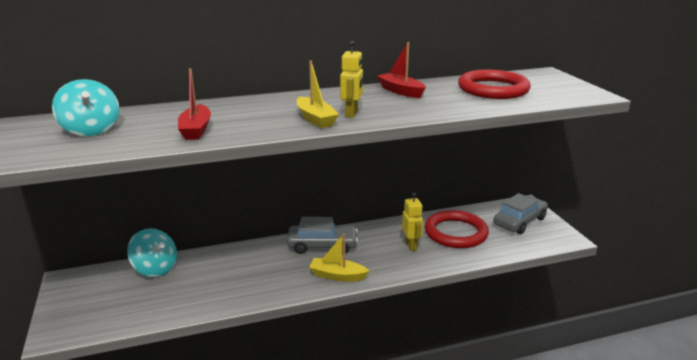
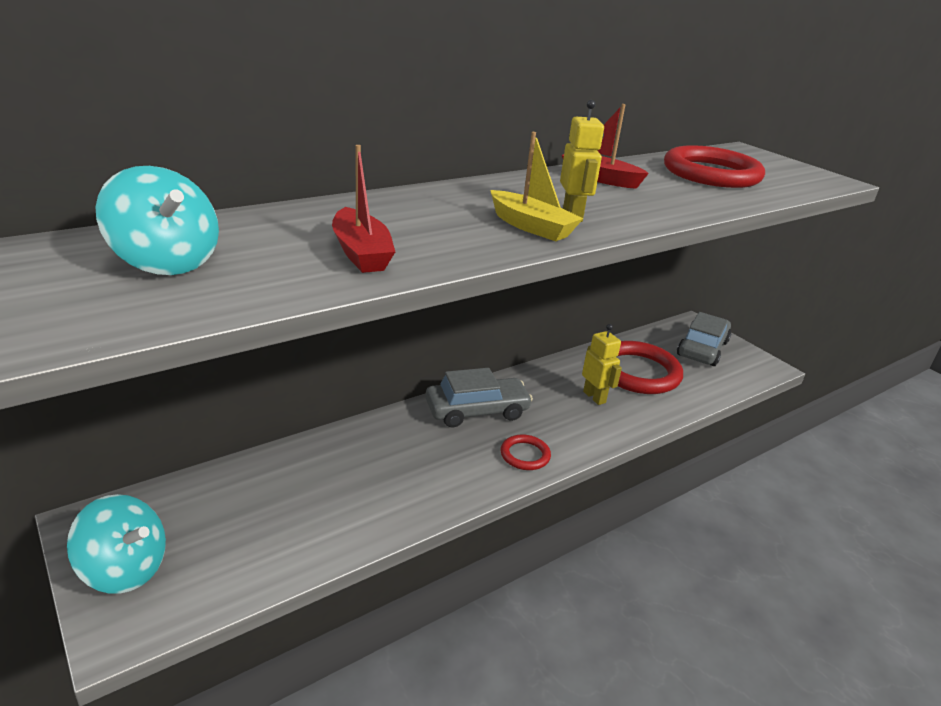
camera: 20 degrees left, 5 degrees up
turquoise spinning top [127,228,177,277] -> turquoise spinning top moved to [67,494,166,594]
yellow boat [309,233,369,282] -> red ring [501,435,551,470]

